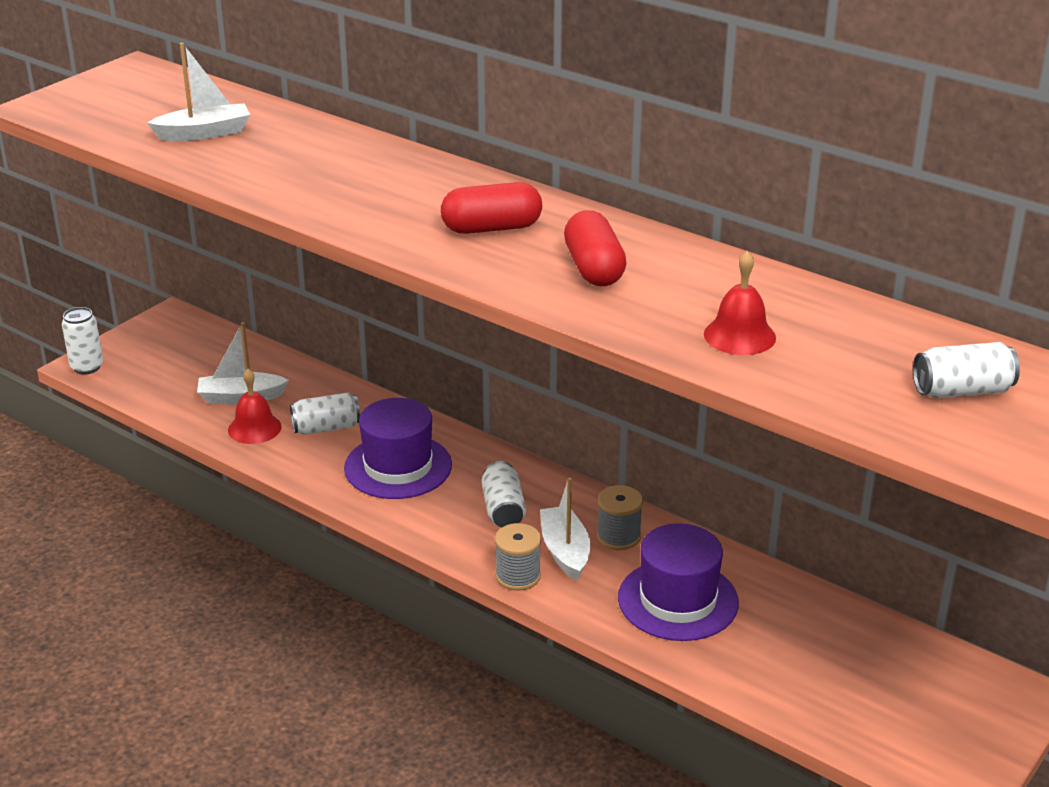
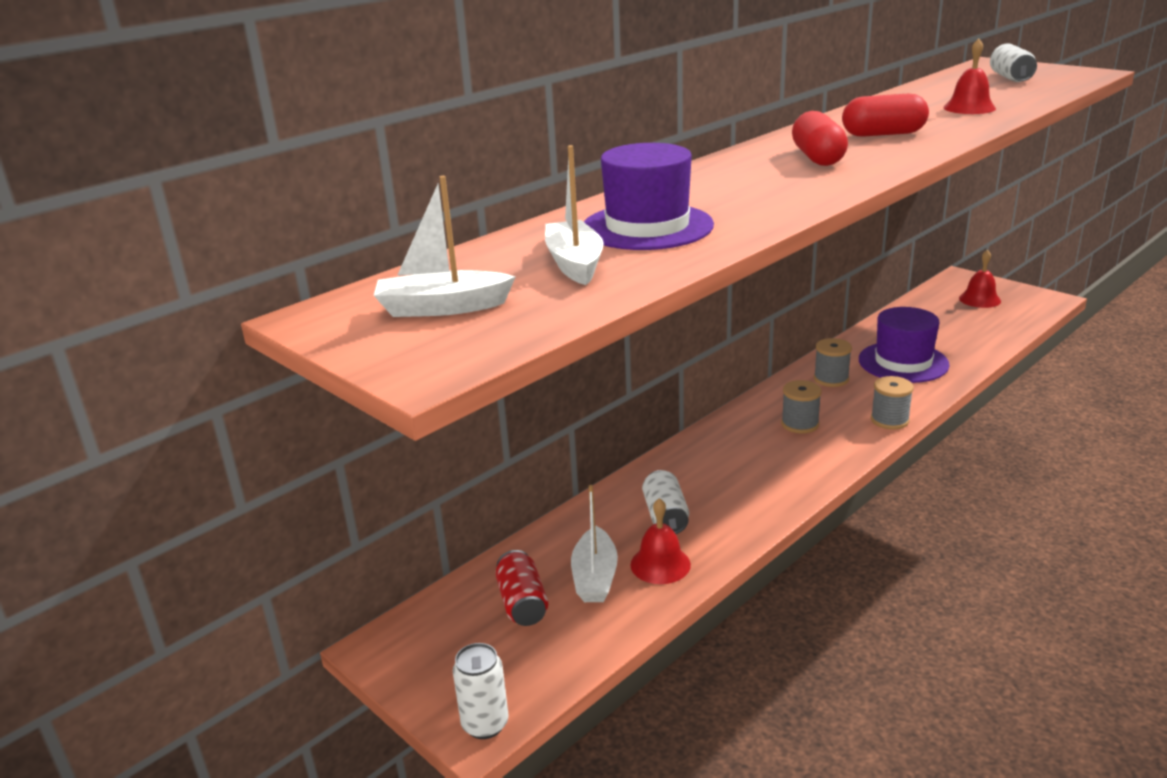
camera: 80 degrees left, 5 degrees down
purple hat [344,398,452,499] -> purple hat moved to [584,143,714,250]
white can [482,461,526,528] -> grey spool [781,380,822,434]
white boat [540,477,590,581] -> white boat moved to [374,176,516,317]
none -> red can [495,550,548,626]
none -> red bell [959,250,1001,308]

